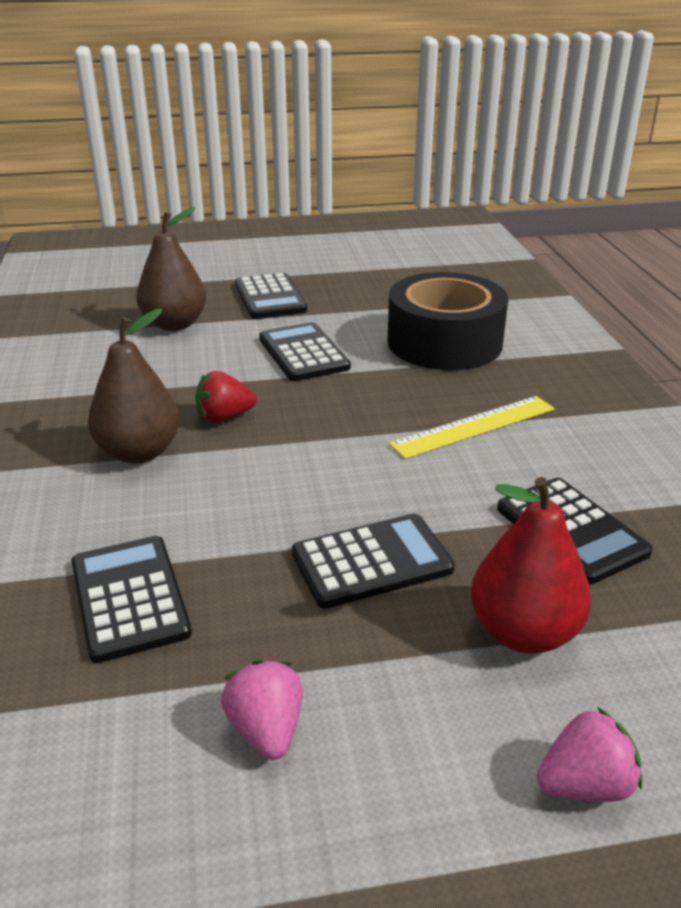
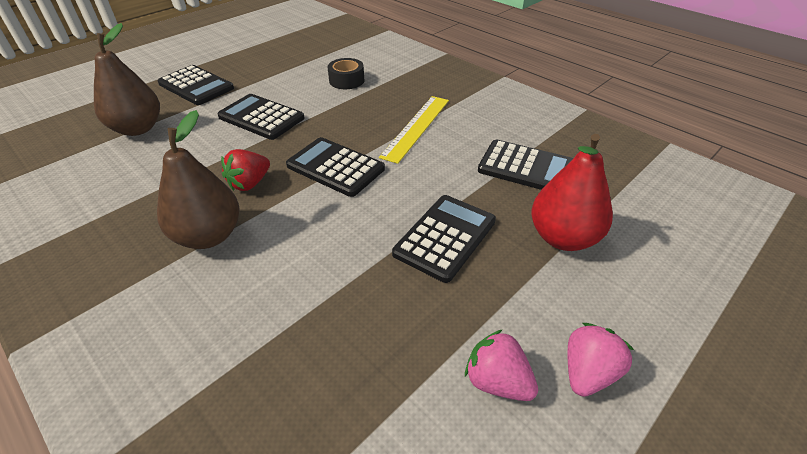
camera: 35 degrees left, 10 degrees up
black calculator [72,536,192,663] -> black calculator moved to [286,137,385,197]
black tape [387,272,508,370] -> black tape [328,58,364,89], size x0.44
pink strawberry [537,707,642,802] -> pink strawberry moved to [568,323,634,397]

